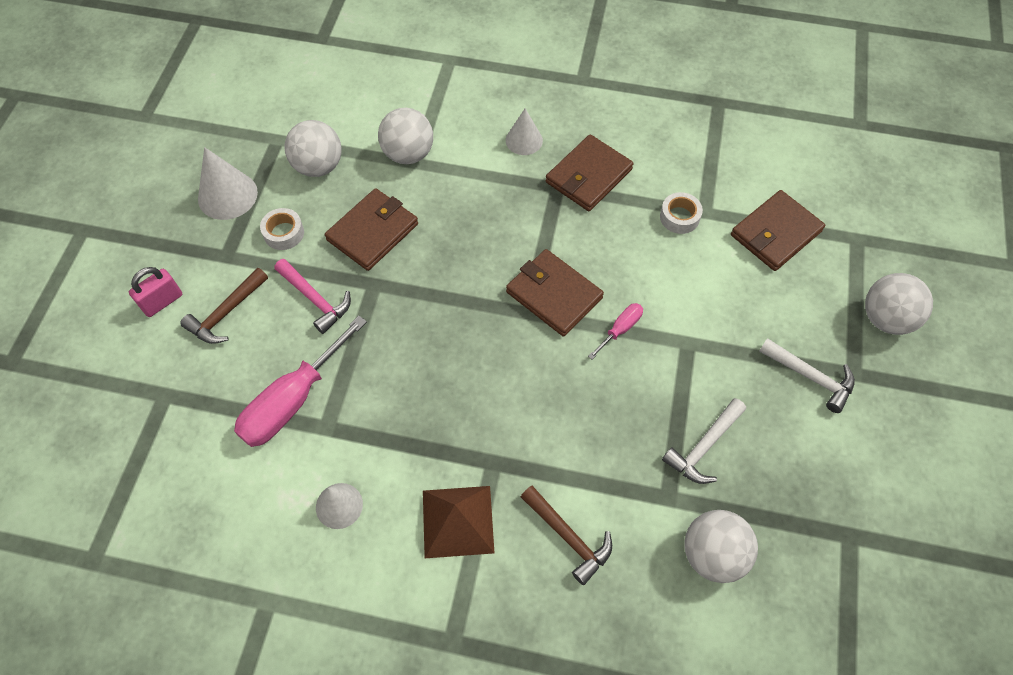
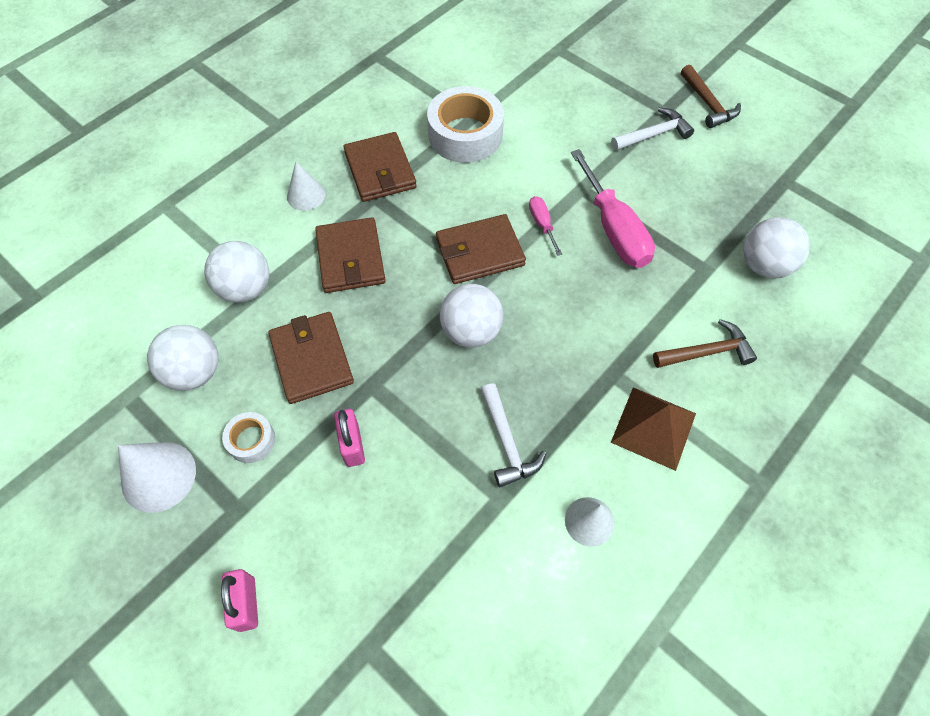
camera: 60 degrees left, 0 degrees up
brown hammer [180,268,268,344] -> brown hammer moved to [681,65,741,128]
pink screwdriver [234,316,367,447] -> pink screwdriver moved to [571,149,655,268]
pink hammer [274,259,351,334] -> pink padlock [334,409,365,467]
white tape [660,192,703,234] -> white tape [427,86,504,163], size x2.02
white hammer [662,398,746,484] -> white hammer moved to [481,383,546,487]
brown wallet [731,190,825,271] -> brown wallet moved to [315,217,386,293]
white ball [865,273,933,335] -> white ball moved to [440,284,503,348]

